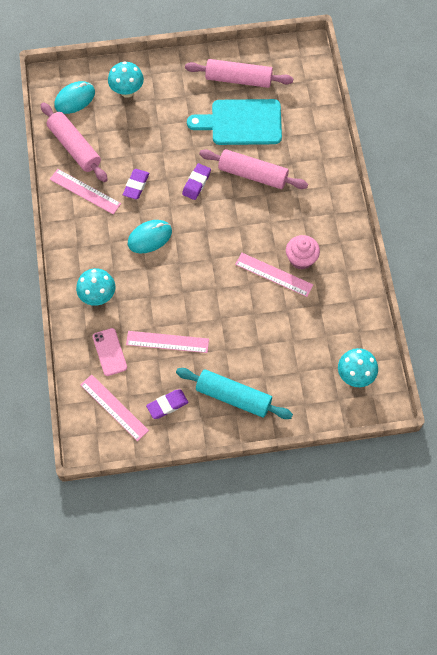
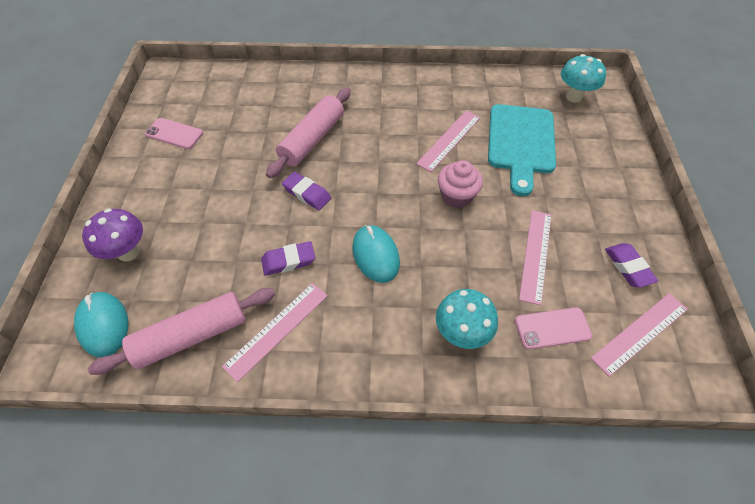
camera: 80 degrees left, 10 degrees down
turquoise mushroom [108,61,144,98] -> purple mushroom [82,208,143,262]
purple eraser [123,169,149,199] -> purple eraser turned 45 degrees counterclockwise [261,241,315,276]
turquoise rolling pin [176,368,293,419] -> none
pink rolling pin [185,59,293,88] -> pink phone [145,118,203,149]
turquoise cutting board [187,99,282,145] -> turquoise cutting board moved to [488,104,556,196]
pink cupcake [286,235,320,270] -> pink cupcake moved to [438,160,483,208]

